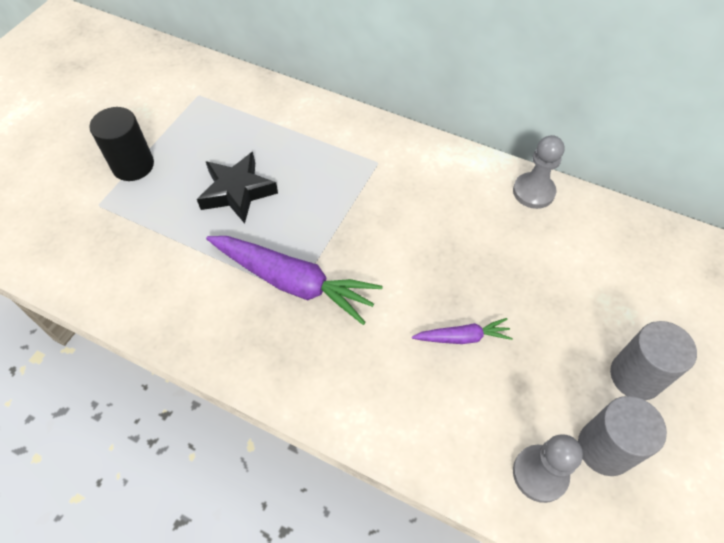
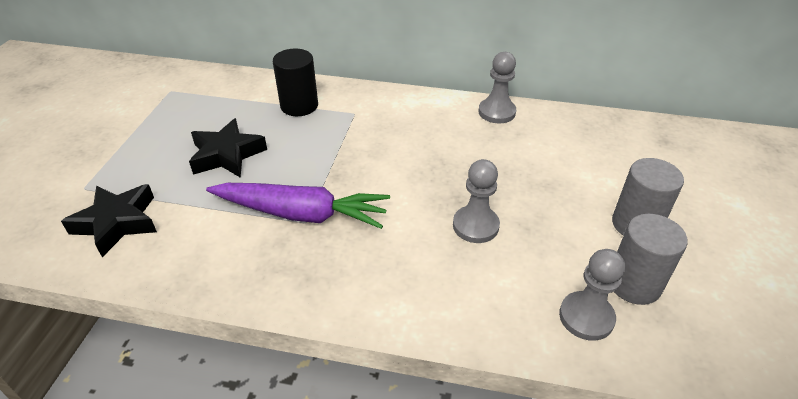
camera: 15 degrees left, 15 degrees down
black cylinder [90,107,154,181] -> black cylinder moved to [273,49,318,116]
purple carrot [412,318,513,344] -> grey pawn [453,159,500,243]
none -> black star [61,184,157,257]

